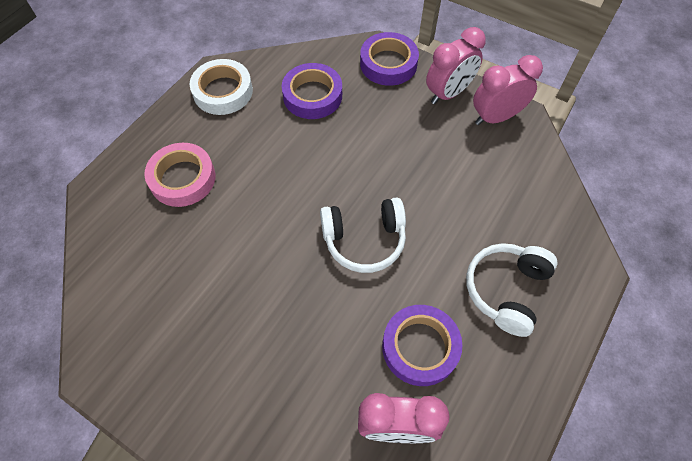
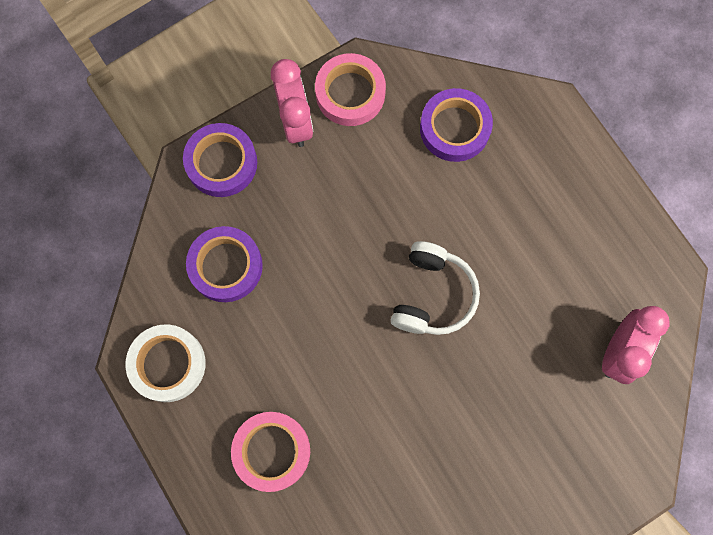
camera: 65 degrees left, 15 degrees up
purple tape [382,305,462,386] -> purple tape moved to [420,88,493,162]
white headphones [466,243,558,337] -> none
pink clock [473,55,543,125] -> pink tape [315,53,386,126]

